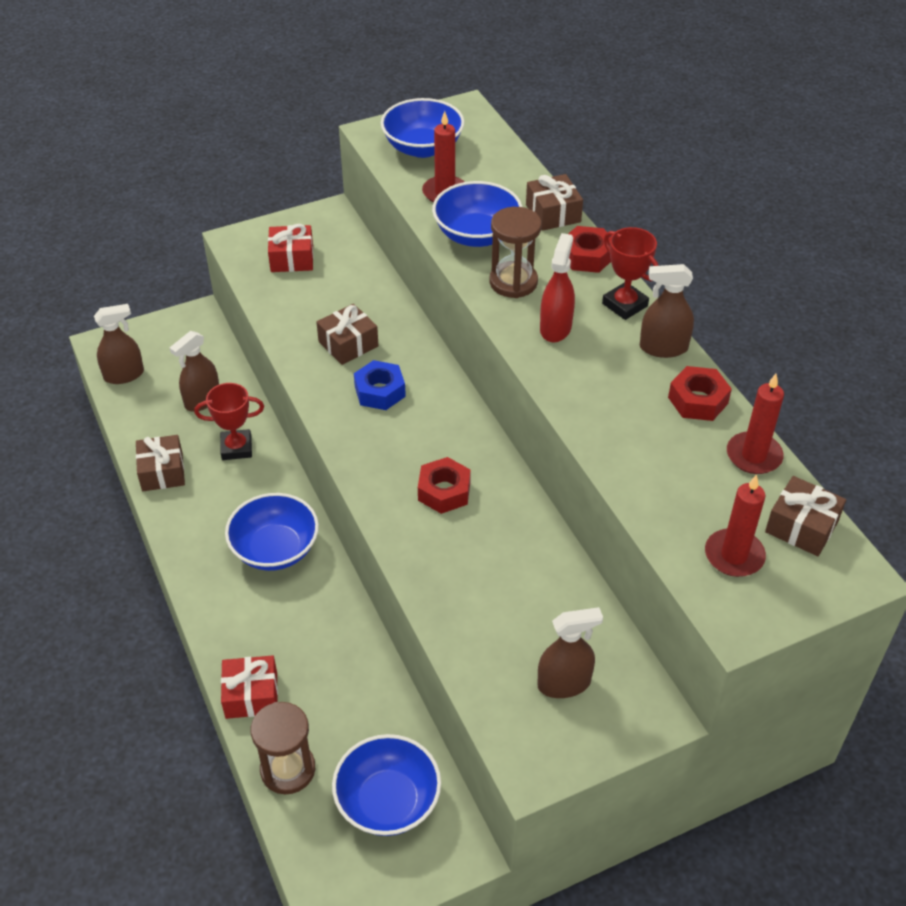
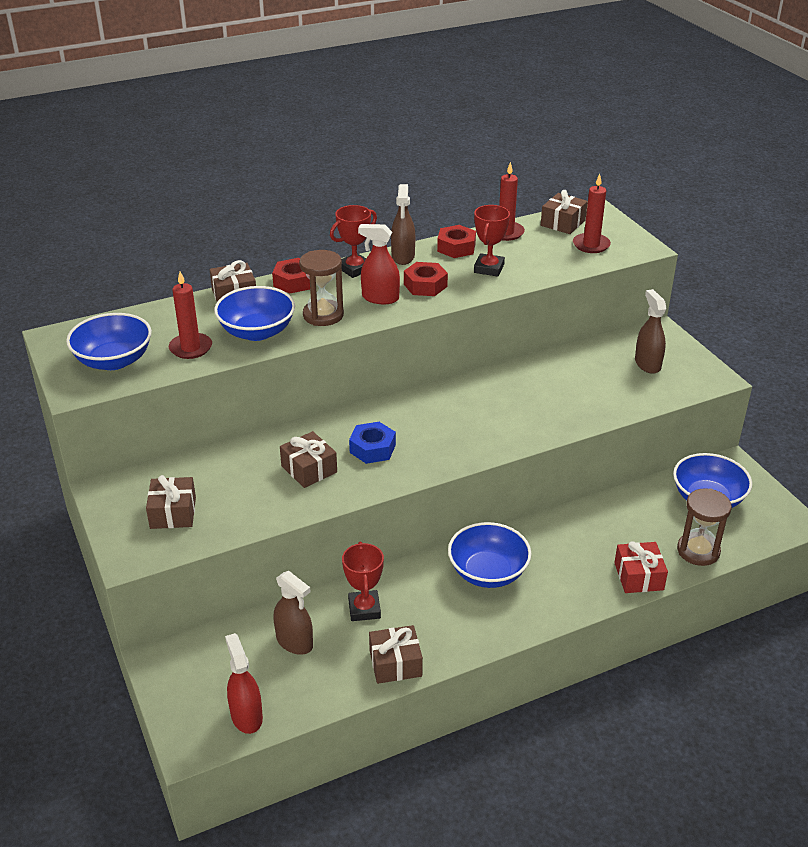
camera: 90 degrees left, 10 degrees down
brown spray bottle [94,304,144,384] -> red spray bottle [225,633,263,734]
red gift [268,224,314,272] -> brown gift [146,475,196,529]
red nut [418,457,471,514] -> red nut moved to [404,262,448,296]
none -> red trophy [474,205,510,277]

